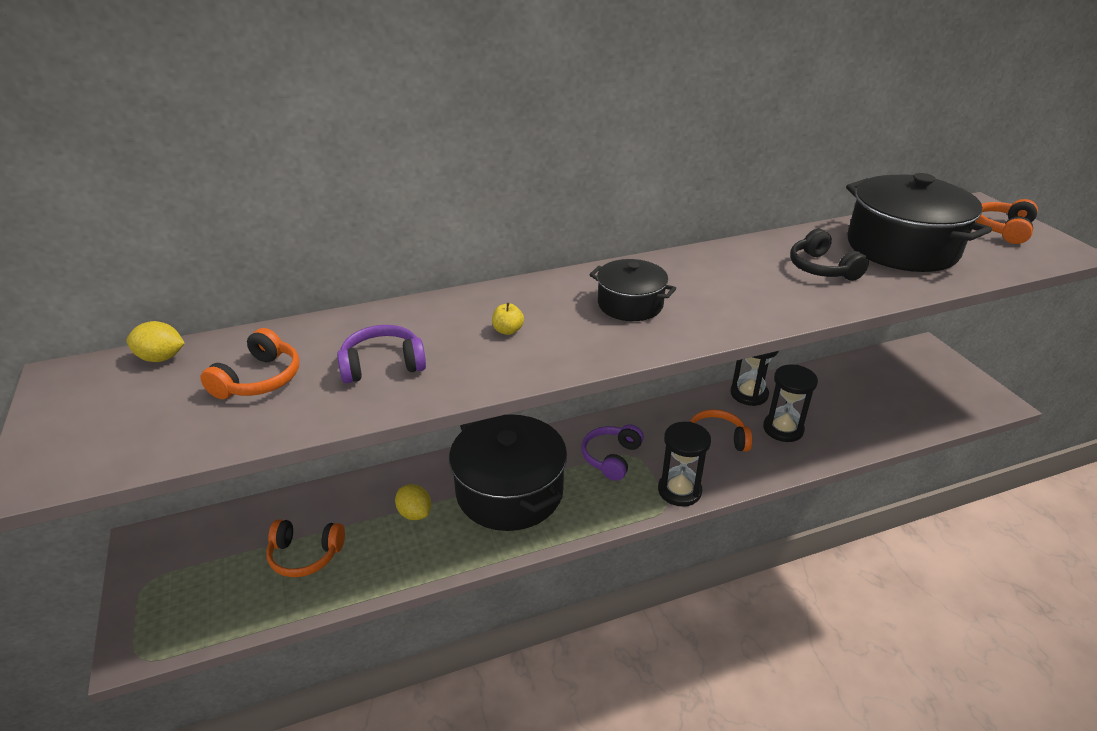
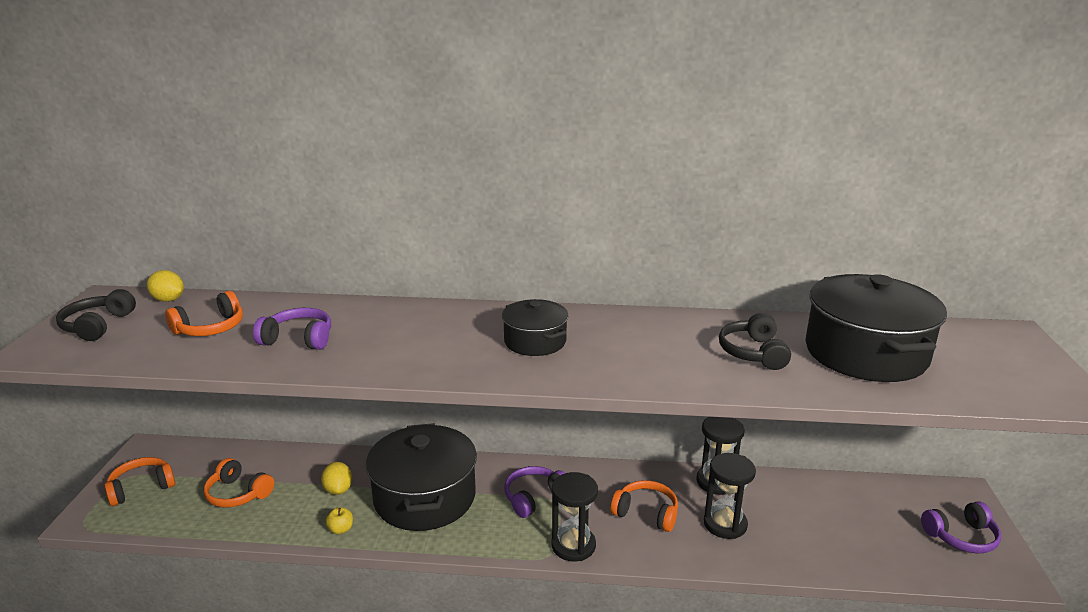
camera: 25 degrees right, 10 degrees down
yellow apple [492,303,524,335] -> yellow apple moved to [325,507,353,534]
orange headphones [975,199,1038,244] -> orange headphones moved to [104,457,175,506]
none -> black headphones [56,289,136,341]
none -> purple headphones [921,501,1001,554]

